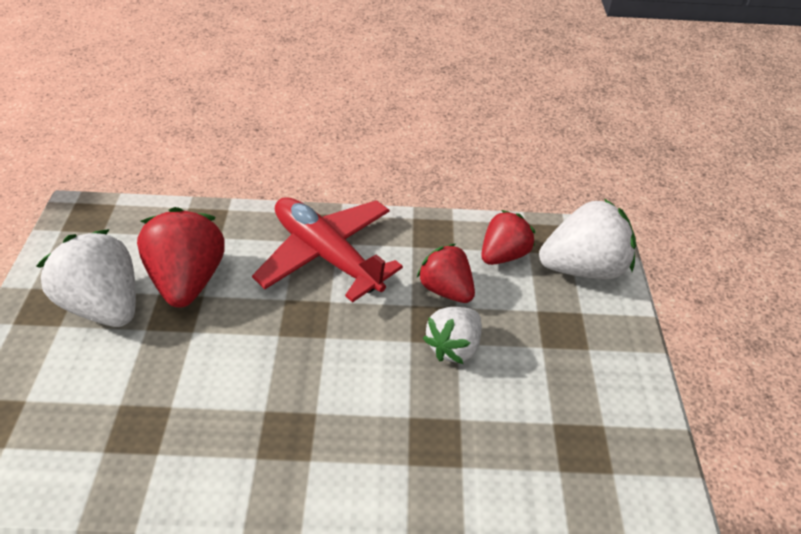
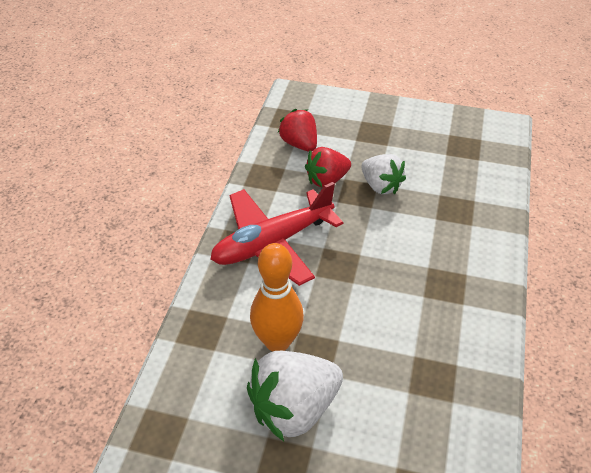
camera: 75 degrees left, 0 degrees up
red strawberry [137,207,225,308] -> orange bowling pin [250,243,304,352]
white strawberry [539,198,636,280] -> none

